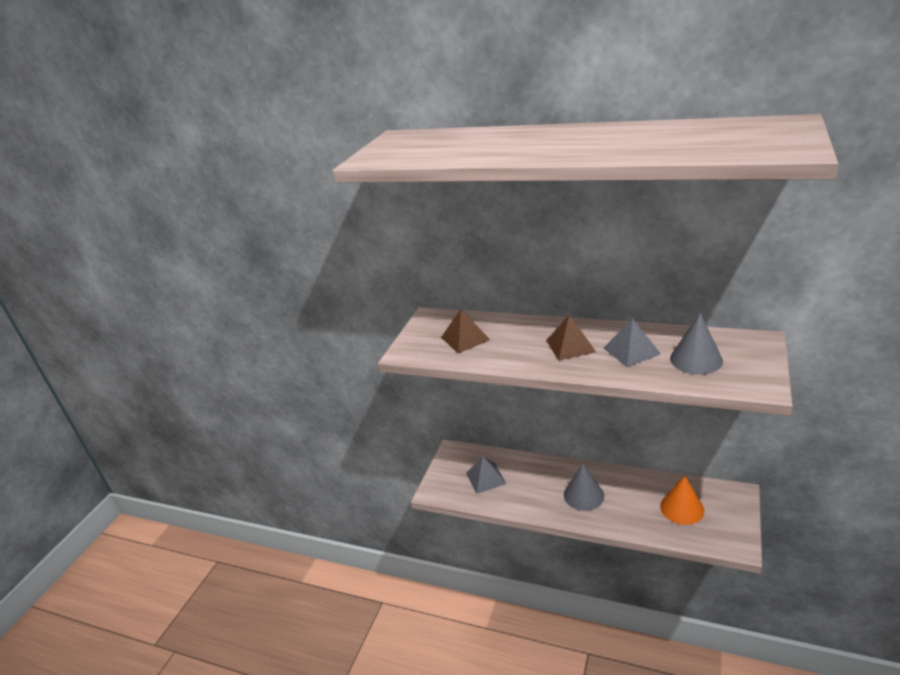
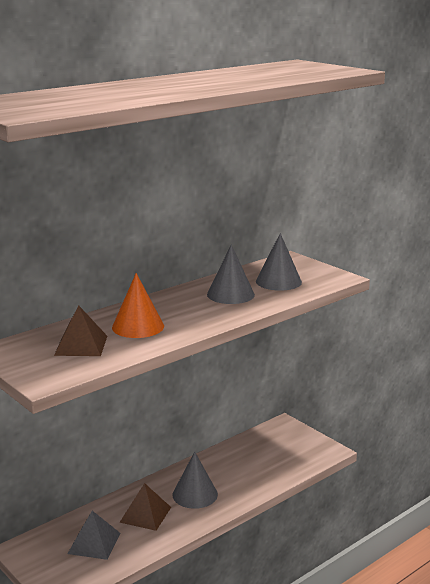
camera: 65 degrees left, 10 degrees down
brown pyramid [546,314,596,361] -> brown pyramid moved to [119,483,171,531]
grey pyramid [604,318,661,367] -> grey cone [207,245,255,304]
orange cone [660,475,704,525] -> orange cone moved to [112,273,164,338]

